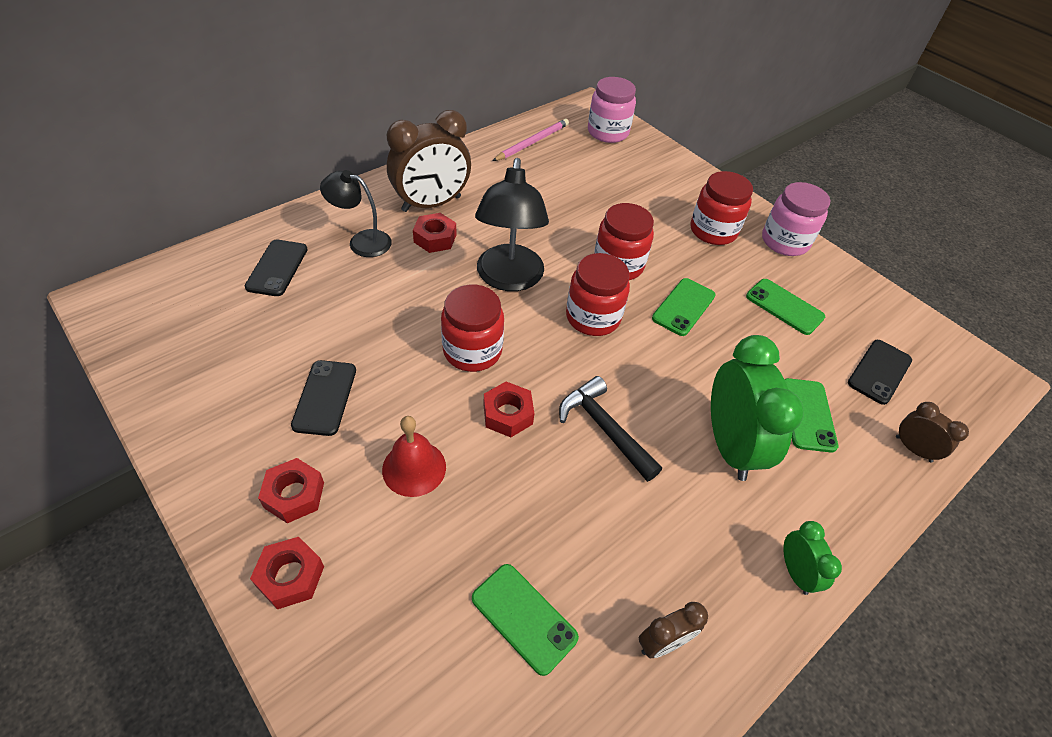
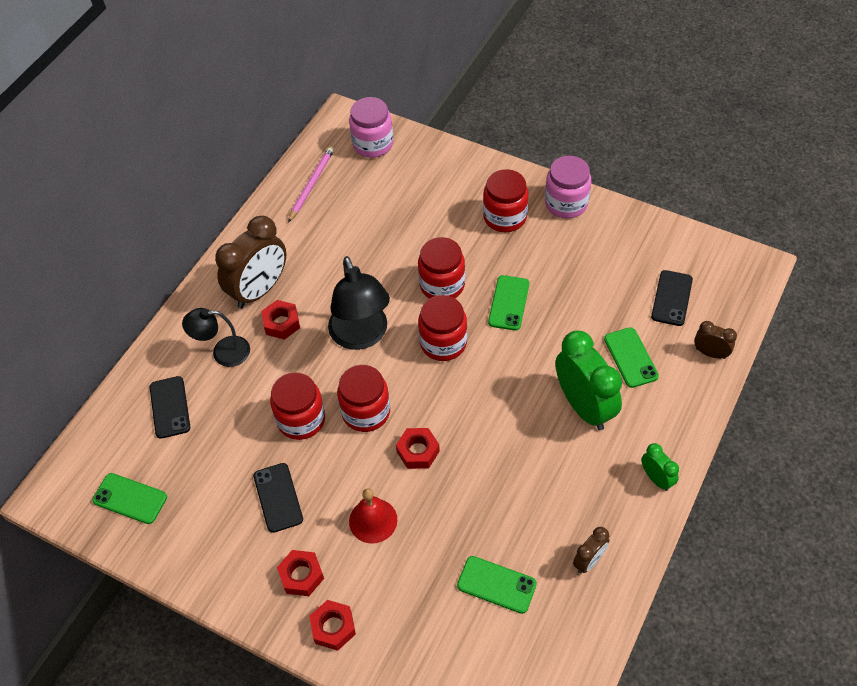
camera: 15 degrees left, 5 degrees up
black hammer [559,376,662,482] -> none
green phone [746,279,825,335] -> green phone moved to [92,473,167,524]
none -> red jar [270,372,325,440]

